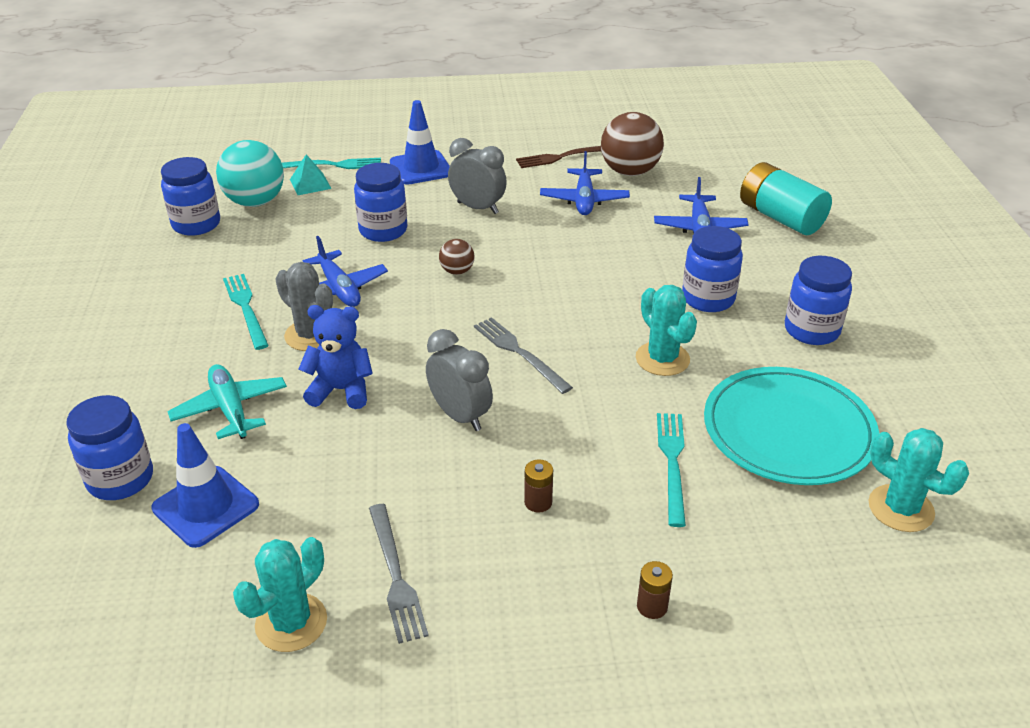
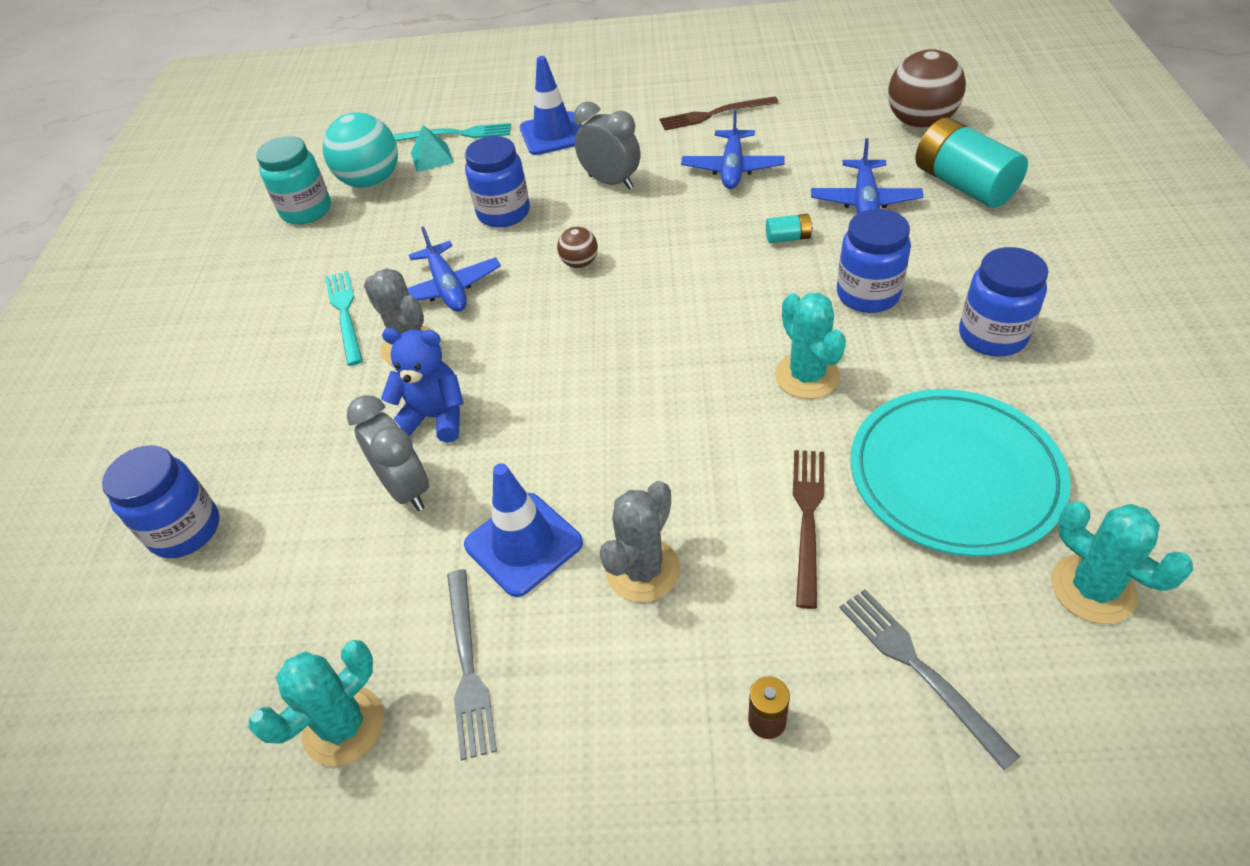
camera: 10 degrees right, 10 degrees up
blue traffic cone [151,423,259,548] -> blue traffic cone moved to [464,463,583,597]
blue jar [161,157,220,236] -> turquoise jar [256,136,331,225]
turquoise plane [167,364,287,439] -> none
grey clock [426,329,493,431] -> grey clock moved to [347,395,429,511]
grey fork [474,317,573,394] -> grey fork moved to [839,589,1020,770]
brown battery [524,459,553,513] -> grey cactus [600,481,680,602]
brown ball [601,112,664,176] -> brown ball moved to [888,49,966,128]
turquoise fork [657,413,686,527] -> brown fork [793,450,824,609]
none -> turquoise battery [766,214,813,243]

